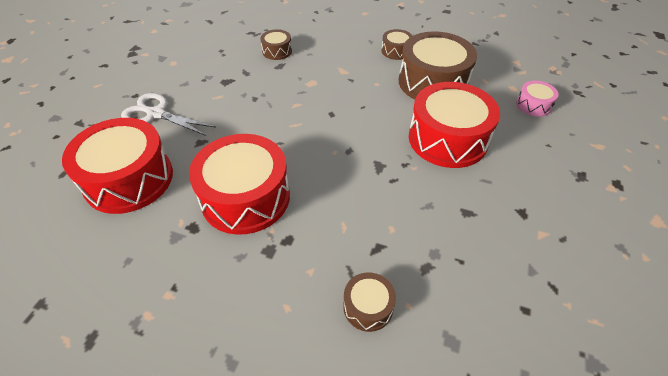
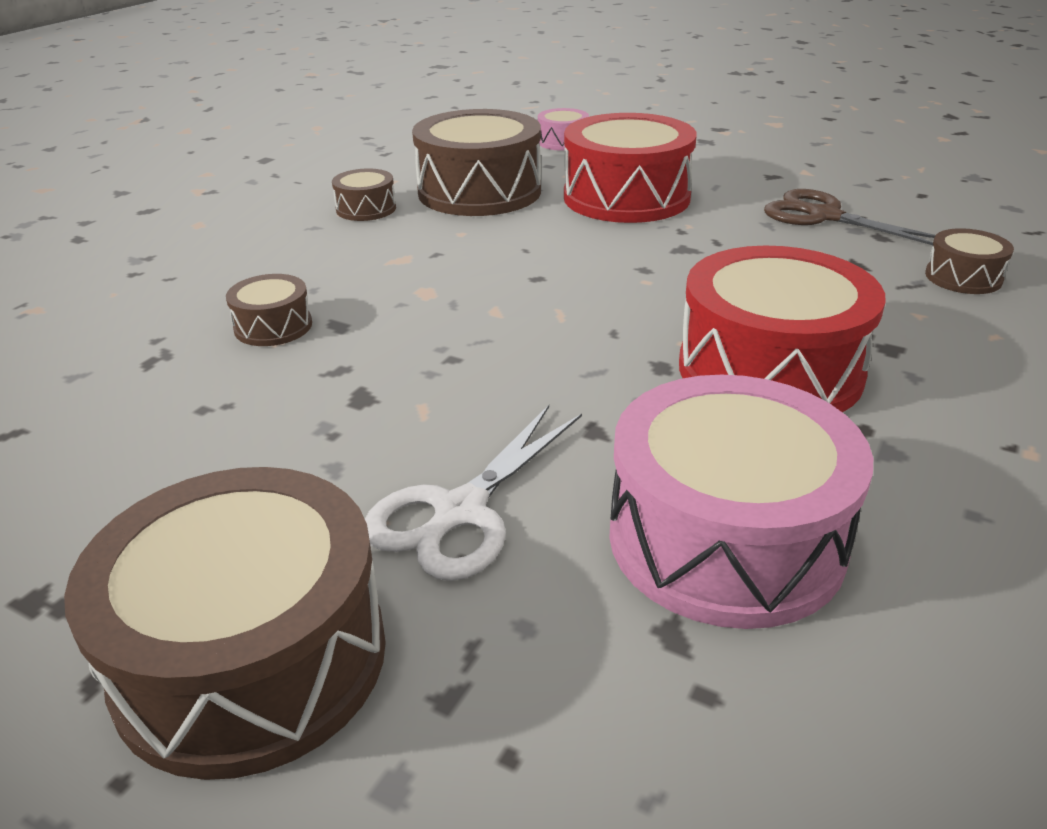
camera: 80 degrees left, 15 degrees down
red drum [62,118,173,214] -> pink drum [609,375,873,629]
none -> brown drum [64,467,386,780]
none -> brown scissors [764,189,935,245]

